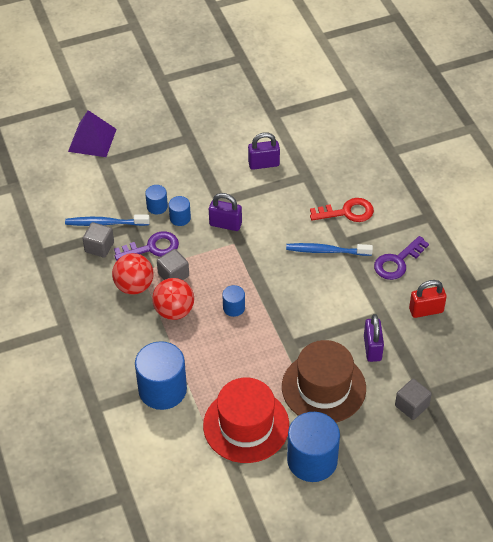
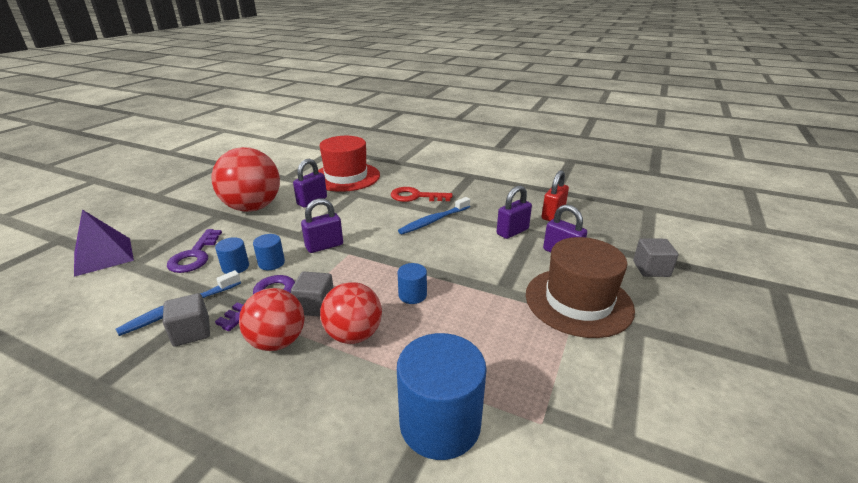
camera: 45 degrees left, 20 degrees down
red hat [203,377,289,463] -> red hat moved to [318,136,380,192]
blue cylinder [287,412,340,482] -> none
red key [310,198,374,222] -> red key turned 120 degrees counterclockwise [391,187,453,202]
purple key [374,236,429,280] -> purple key moved to [167,229,222,273]
none -> red ball [212,147,280,212]
none -> purple padlock [497,185,532,239]

